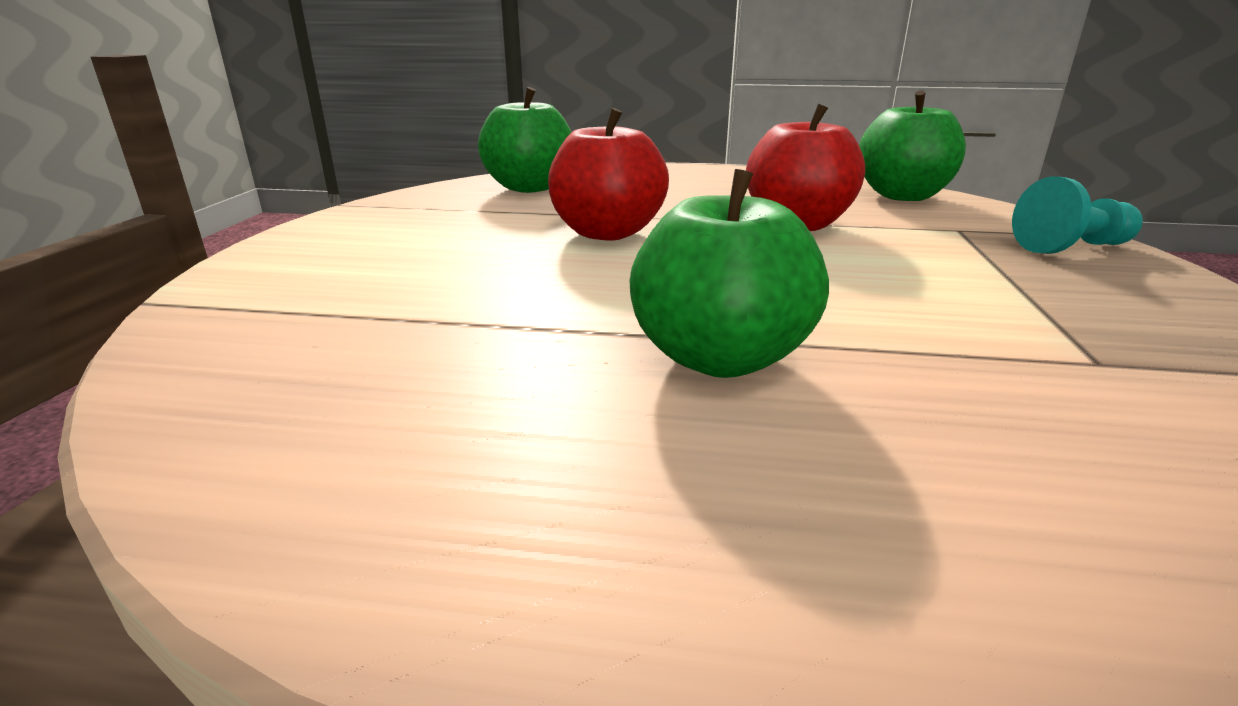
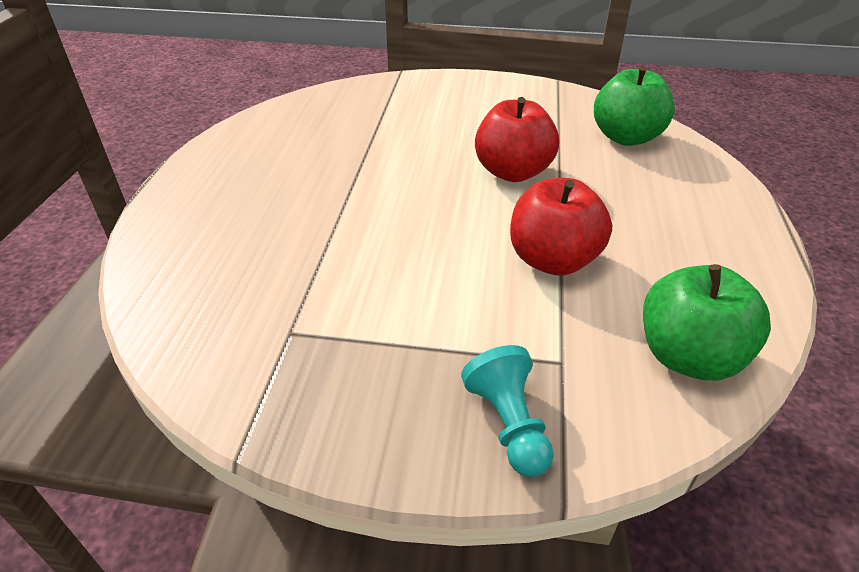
camera: 90 degrees right, 15 degrees up
green apple [629,169,829,378] -> none

